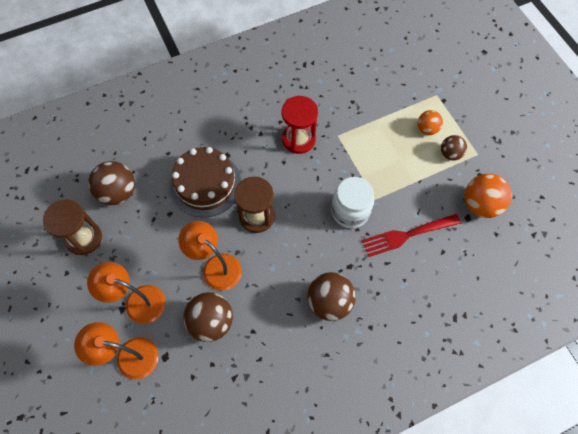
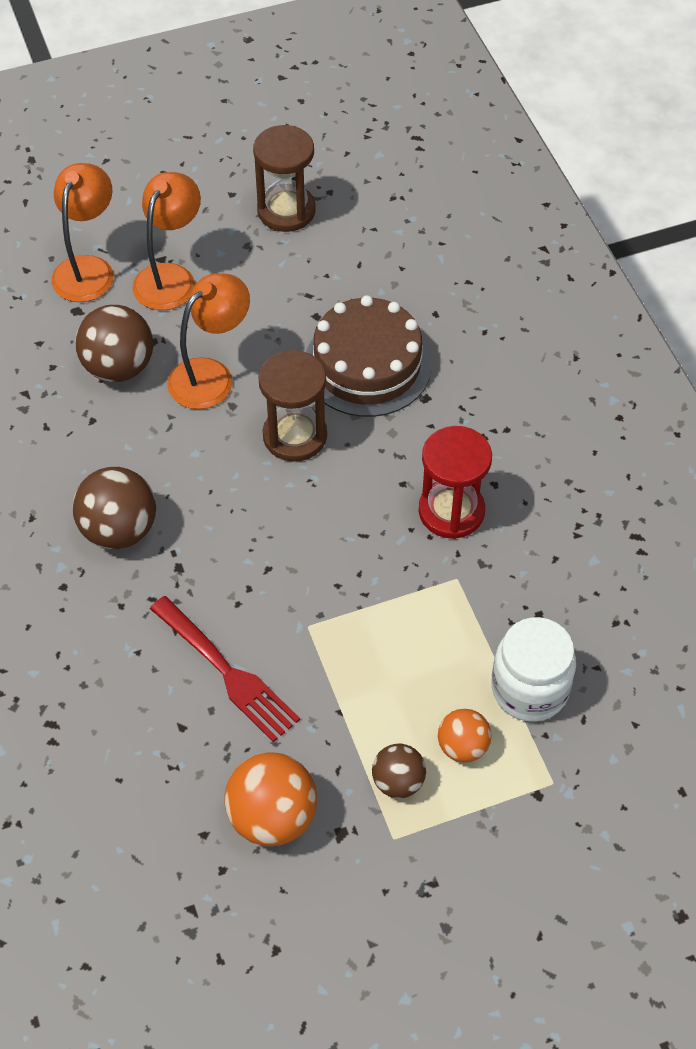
camera: 95 degrees right, 10 degrees down
brown ball [88,161,135,205] -> none
white jar [331,177,374,228] -> white jar moved to [491,617,576,722]
red fork [362,214,461,257] -> red fork turned 150 degrees clockwise [150,596,300,742]

